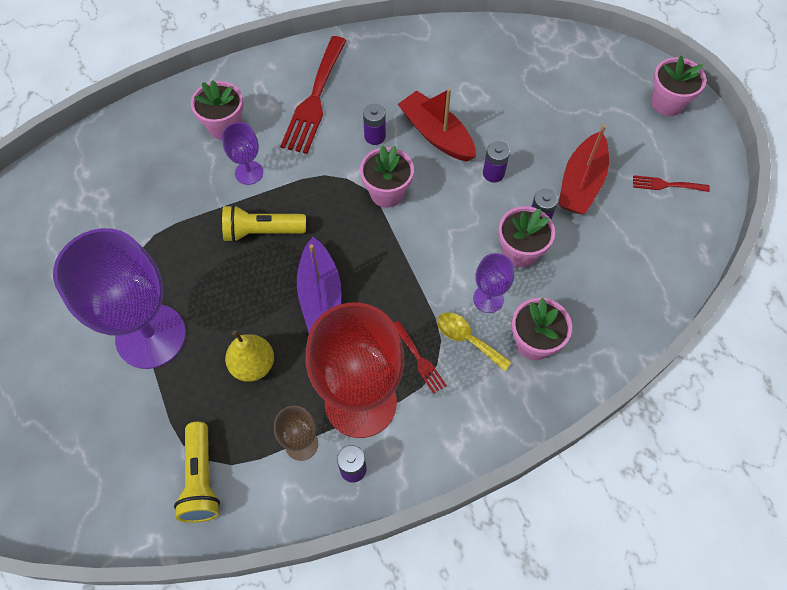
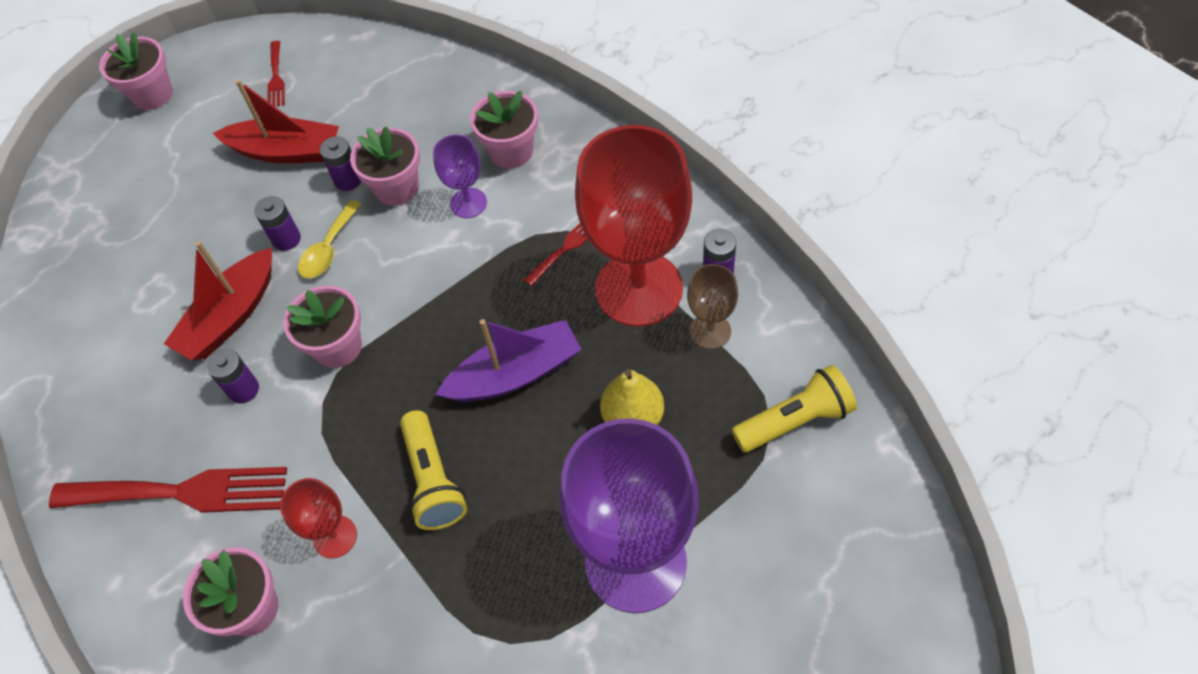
camera: 100 degrees left, 5 degrees down
purple goblet [222,122,263,185] -> red goblet [280,478,357,559]
yellow spoon [437,312,511,371] -> yellow spoon moved to [298,200,362,279]

